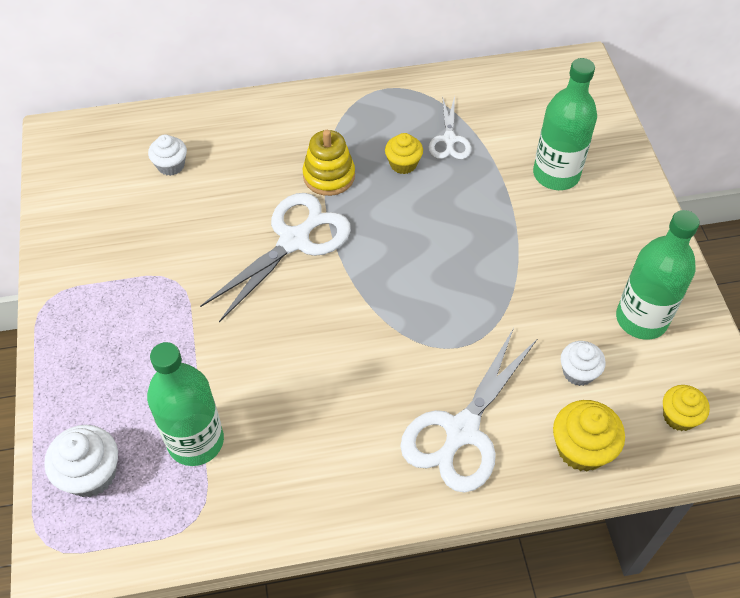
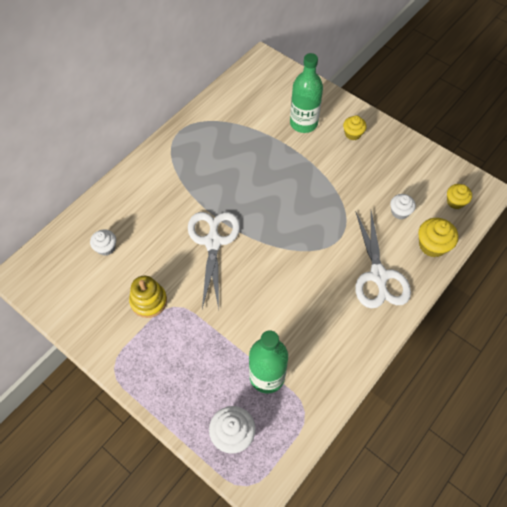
camera: 40 degrees left, 5 degrees up
yellow stacking toy [303,130,355,196] -> yellow stacking toy moved to [129,276,167,318]
yellow cupcake [385,133,423,174] -> yellow cupcake moved to [343,115,367,140]
white scissors [429,96,471,159] -> none
green bottle [616,210,699,340] -> none

